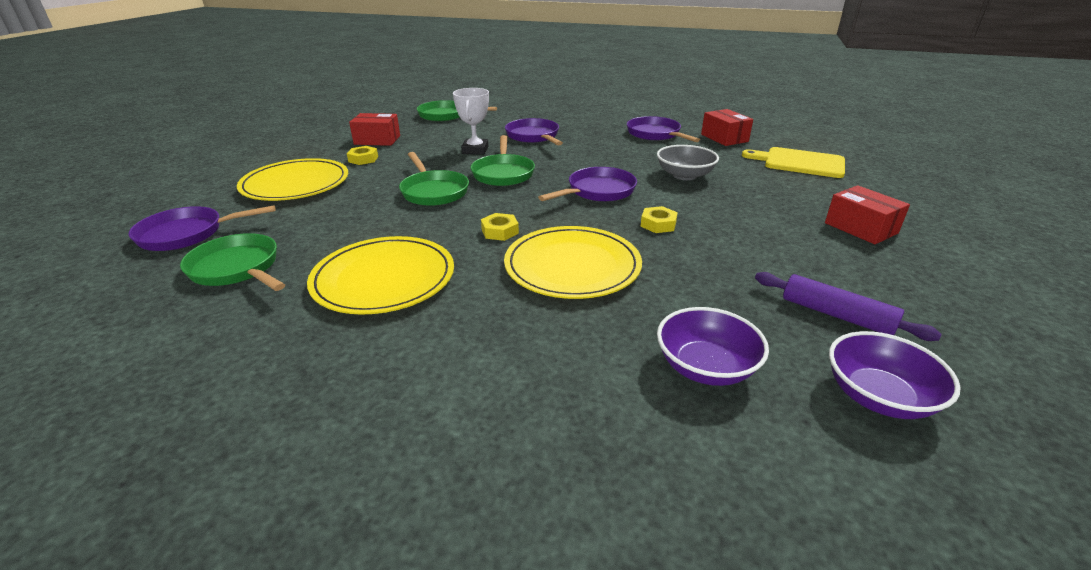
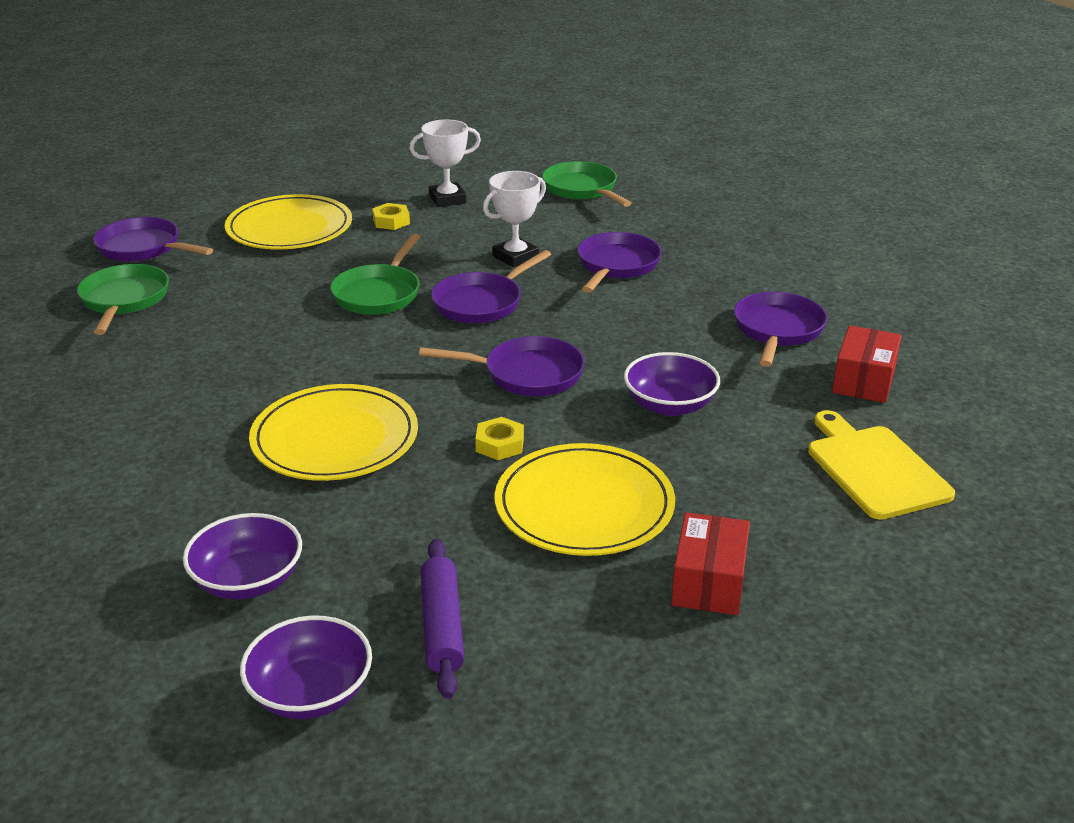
camera: 45 degrees right, 0 degrees up
yellow plate [307,236,454,315] -> yellow plate moved to [495,443,675,556]
red box [349,113,400,146] -> white trophy [409,120,481,207]
green pan [471,135,535,186] -> purple pan [431,250,551,324]
yellow nut [481,213,519,241] -> none
grey bowl [657,145,719,180] -> purple bowl [624,352,720,416]

